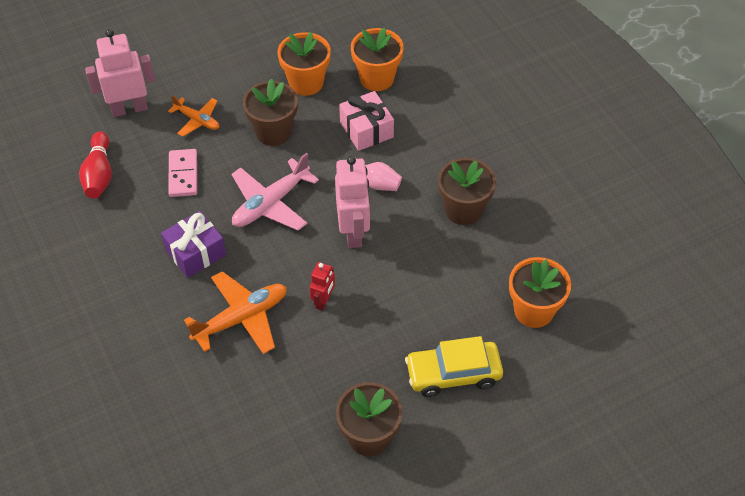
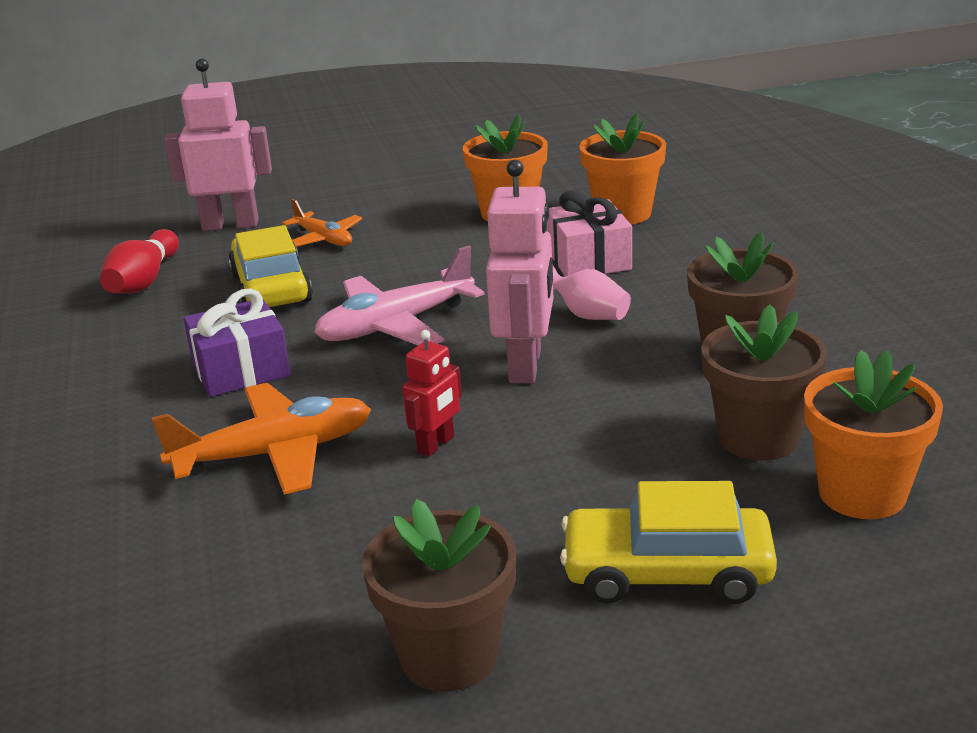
camera: 15 degrees right, 25 degrees down
pink domino [168,149,197,197] -> yellow car [228,225,313,307]
brown flower pot [243,78,298,146] -> brown flower pot moved to [701,305,827,461]

